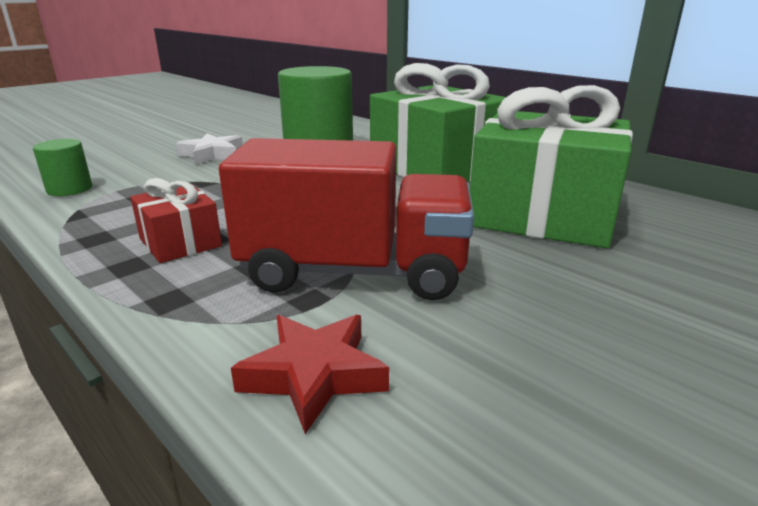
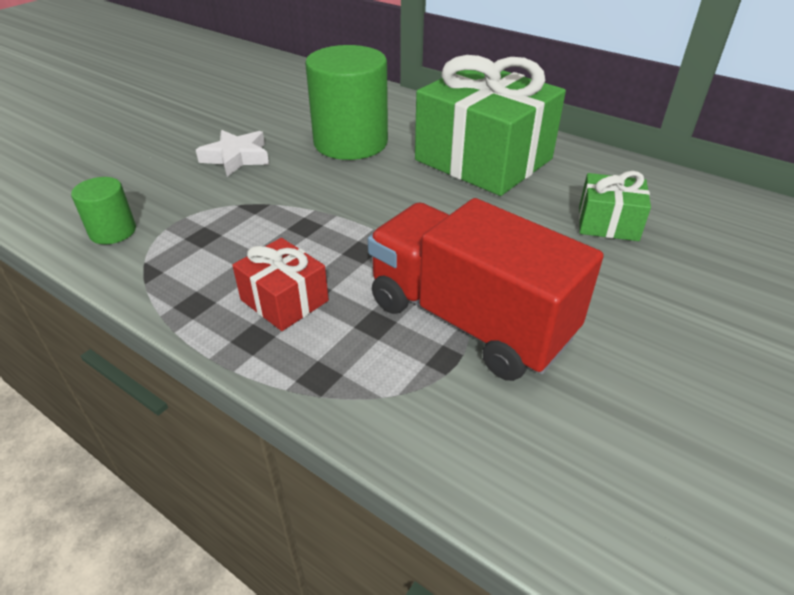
camera: 10 degrees left, 15 degrees up
red truck [219,138,474,300] -> red truck turned 135 degrees counterclockwise [368,198,604,381]
red star [231,315,389,434] -> none
green gift [470,85,633,248] -> green gift [579,171,651,241], size x0.47

